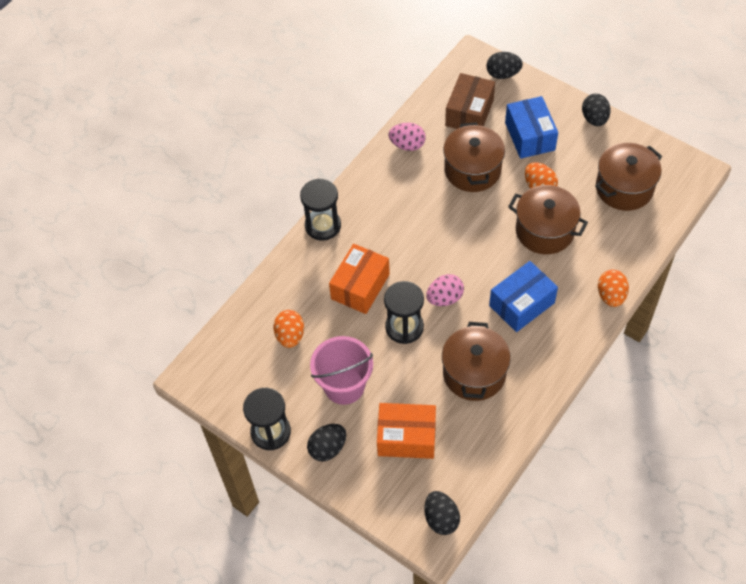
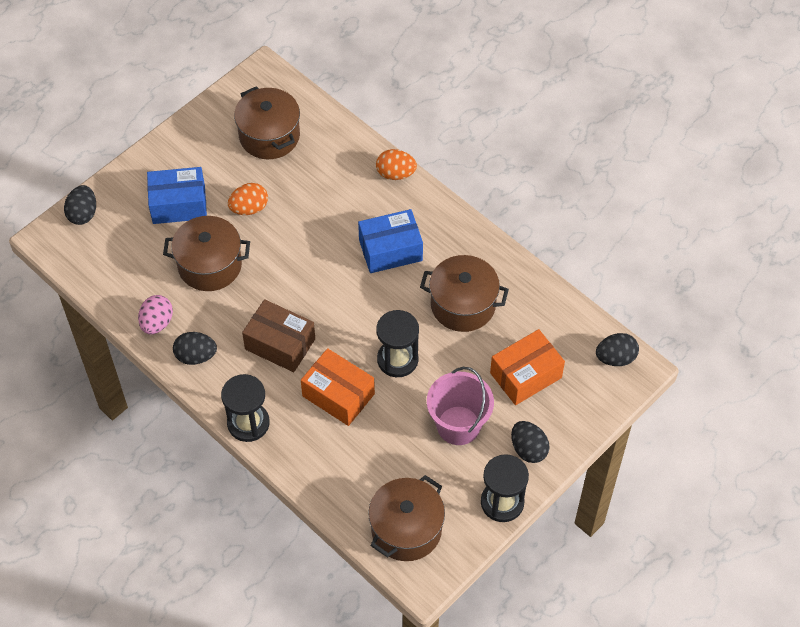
camera: 85 degrees left, 0 degrees up
orange egg [273,310,304,348] -> none
orange box [377,403,436,459] -> orange box turned 45 degrees clockwise [490,329,565,405]
pink egg [426,274,464,306] -> none
brown box [445,73,495,129] -> brown box moved to [242,299,315,372]
blue box [489,261,558,332] -> blue box turned 75 degrees counterclockwise [358,209,423,273]
brown pot [508,185,588,254] -> brown pot moved to [368,475,445,561]
black egg [582,94,611,126] -> black egg moved to [173,332,217,365]

